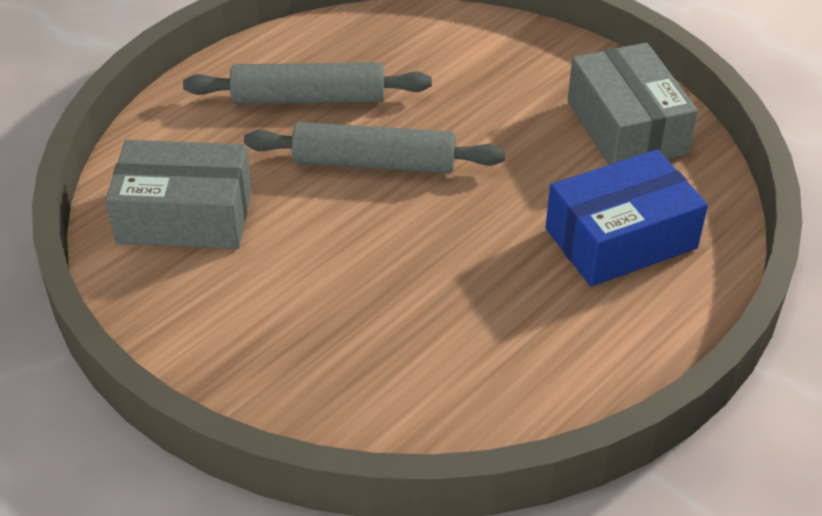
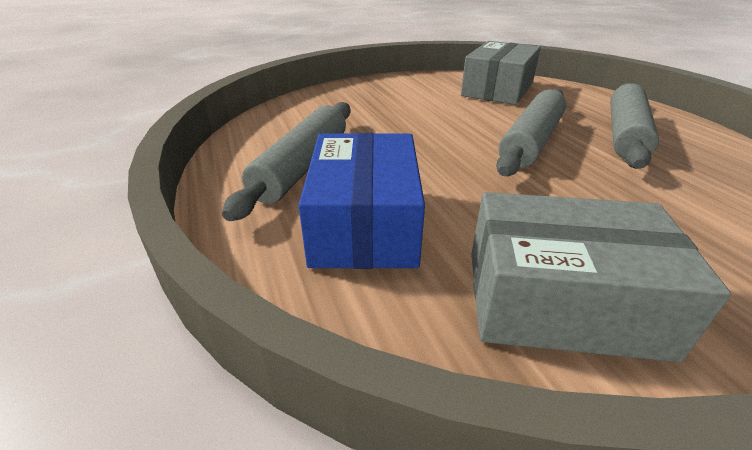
camera: 115 degrees right, 10 degrees down
none -> grey rolling pin [222,102,351,221]

